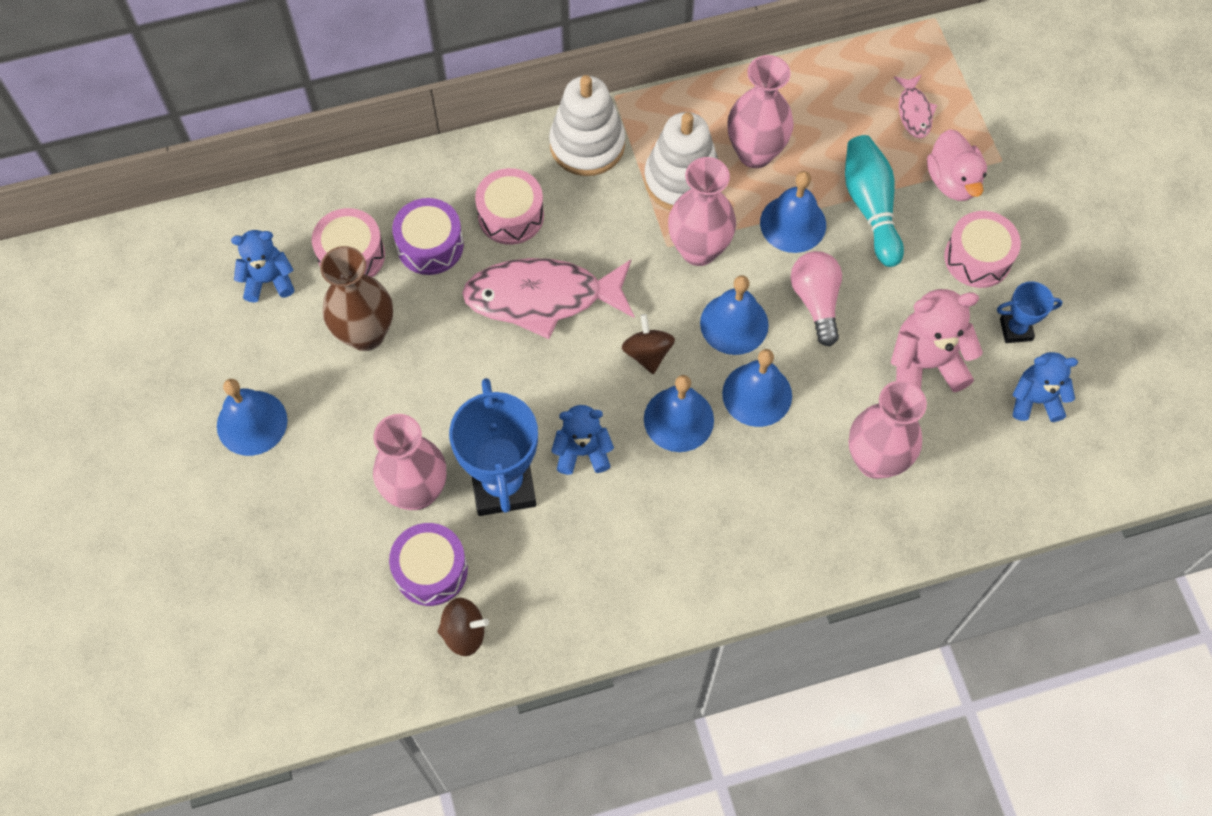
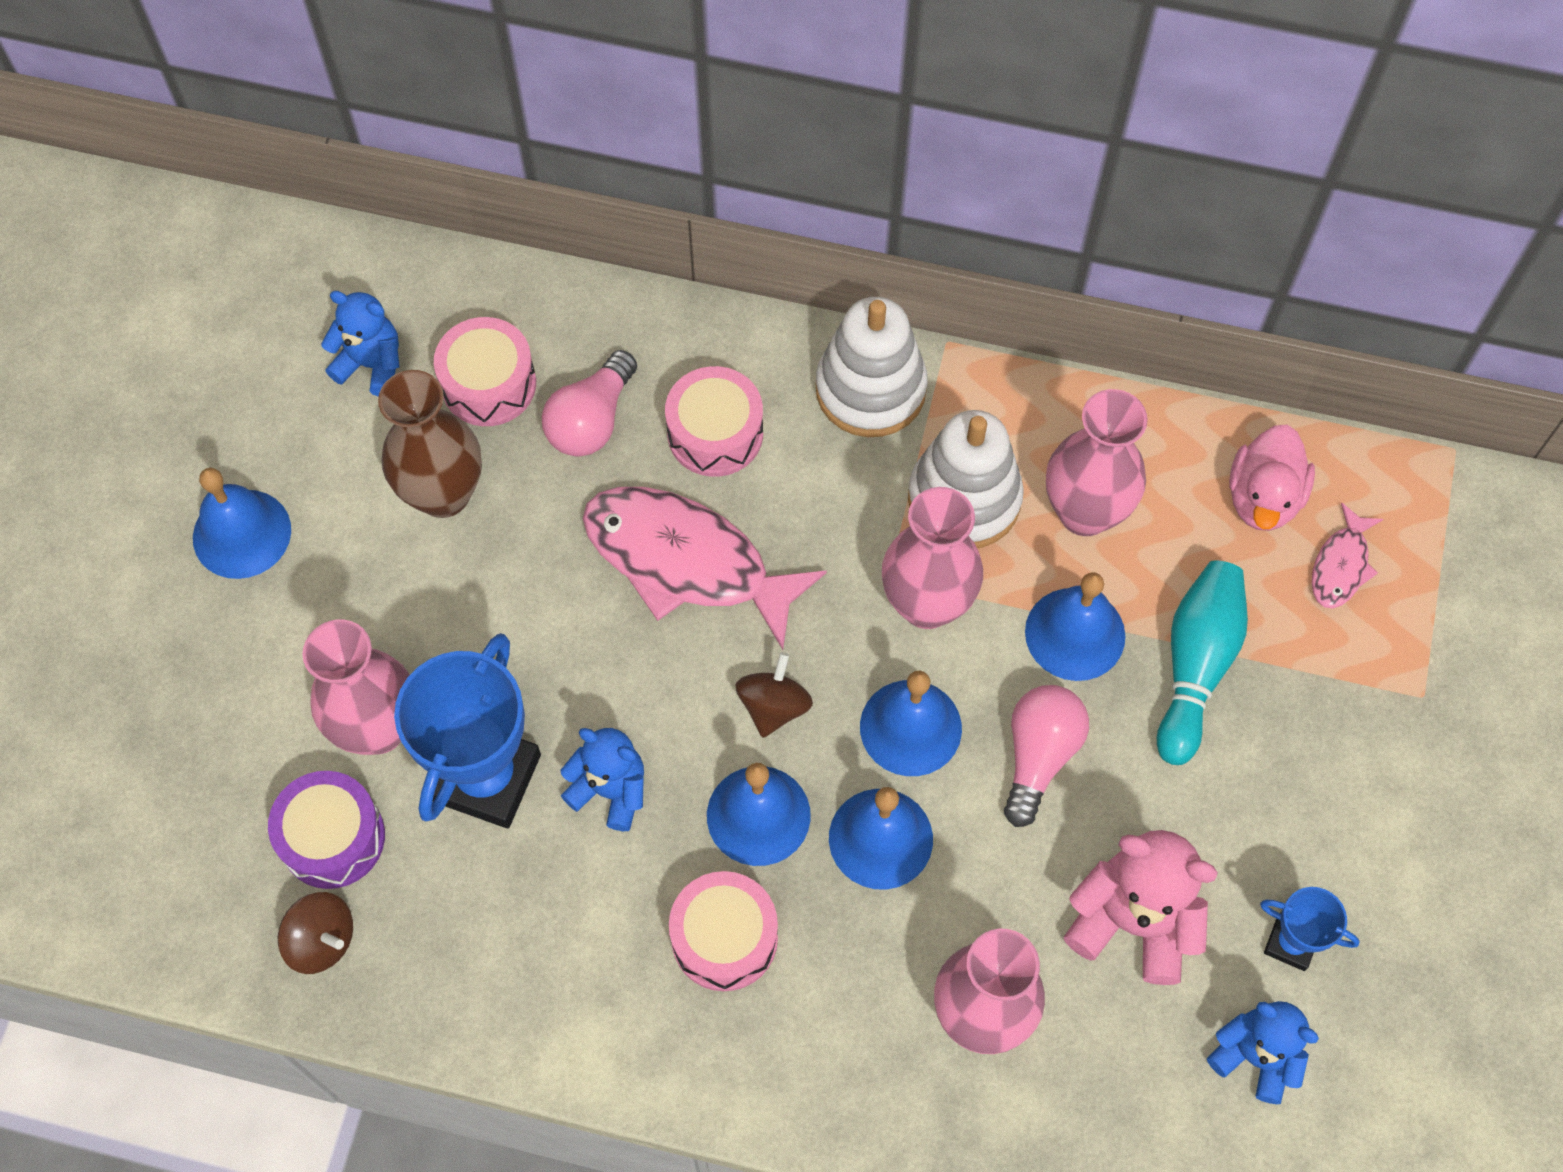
camera: 30 degrees right, 0 degrees up
purple drum [392,198,464,275] -> pink light bulb [542,350,637,457]
pink duck [927,129,987,201] -> pink duck moved to [1229,425,1315,531]
pink drum [944,211,1021,288] -> pink drum moved to [669,871,778,991]

